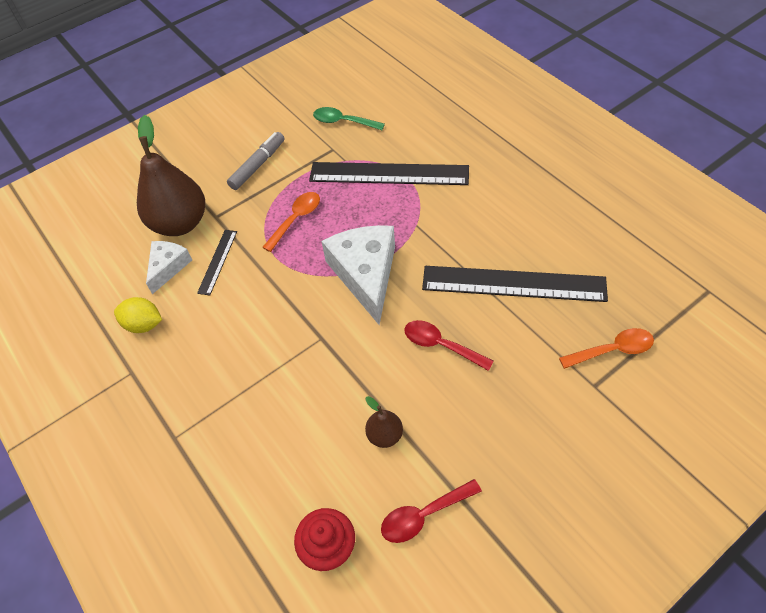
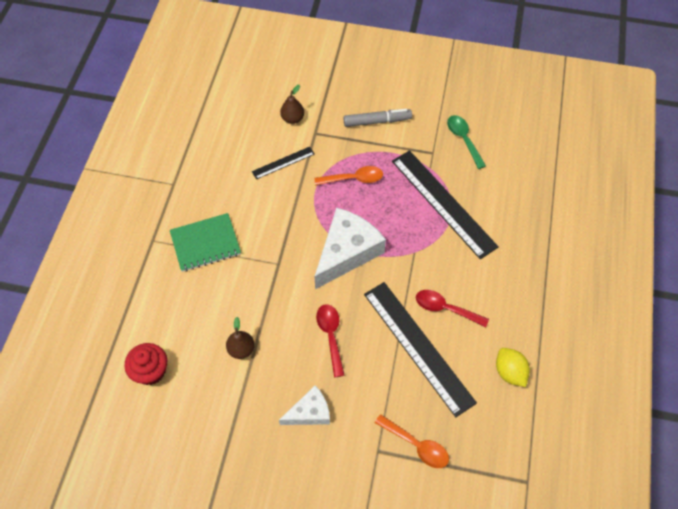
camera: 45 degrees right, 5 degrees up
yellow lemon [114,297,162,333] -> yellow lemon moved to [496,348,530,387]
brown pear [137,115,205,236] -> brown pear [280,85,304,124], size x0.46
white cheese [146,241,192,294] -> white cheese moved to [279,385,330,425]
red spoon [381,479,482,543] -> red spoon moved to [416,290,489,327]
none -> green notebook [170,213,241,272]

